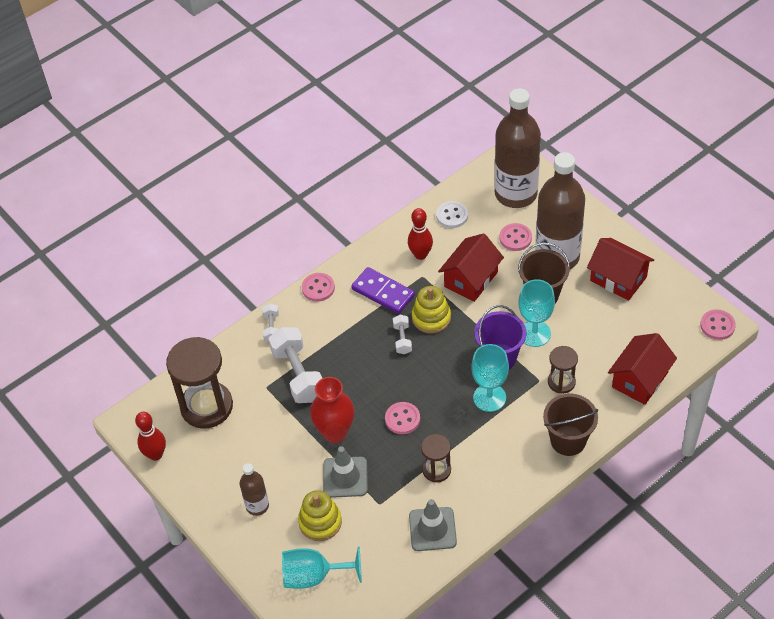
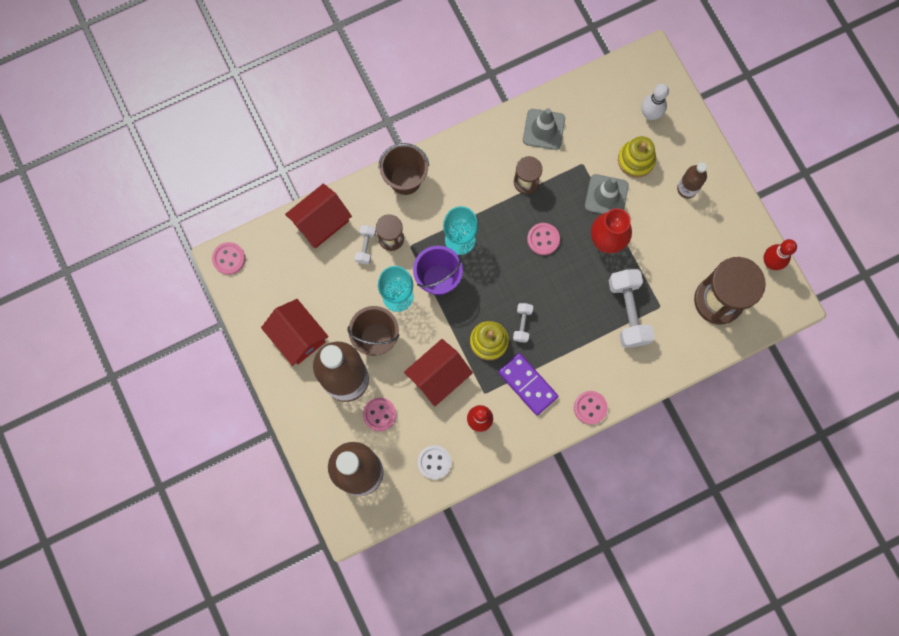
camera: 170 degrees left, 25 degrees up
white dumbbell [262,303,279,342] -> white dumbbell moved to [355,225,376,264]
turquoise goblet [282,546,362,589] -> white bowling pin [642,84,669,120]

